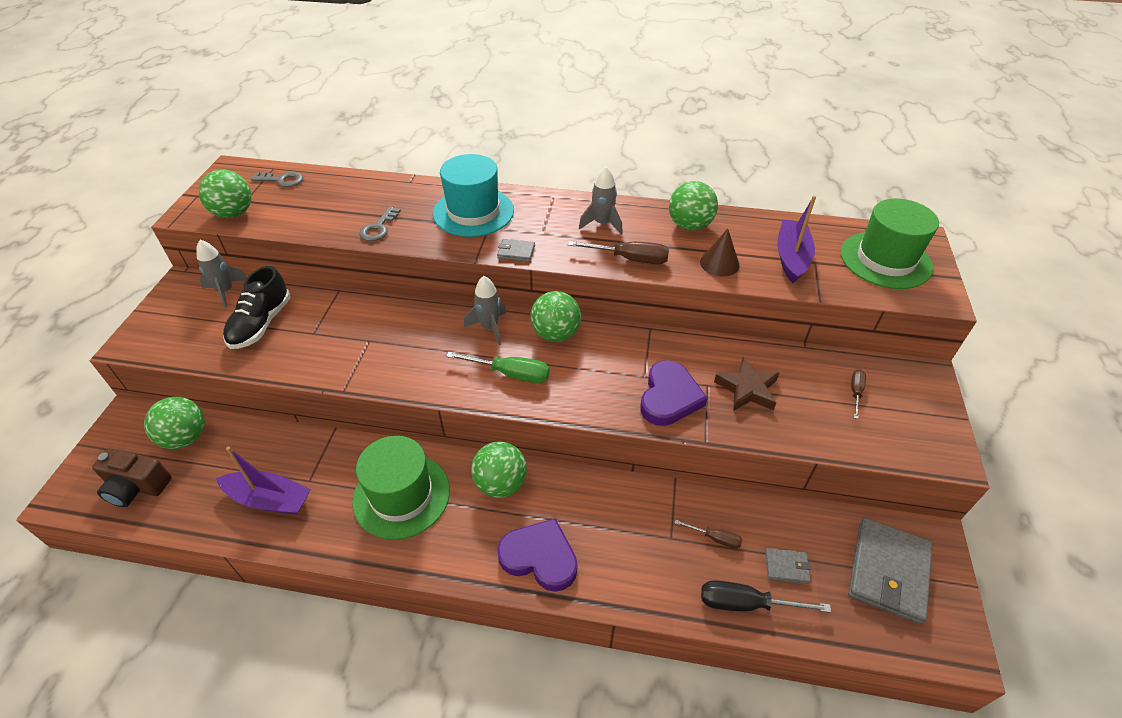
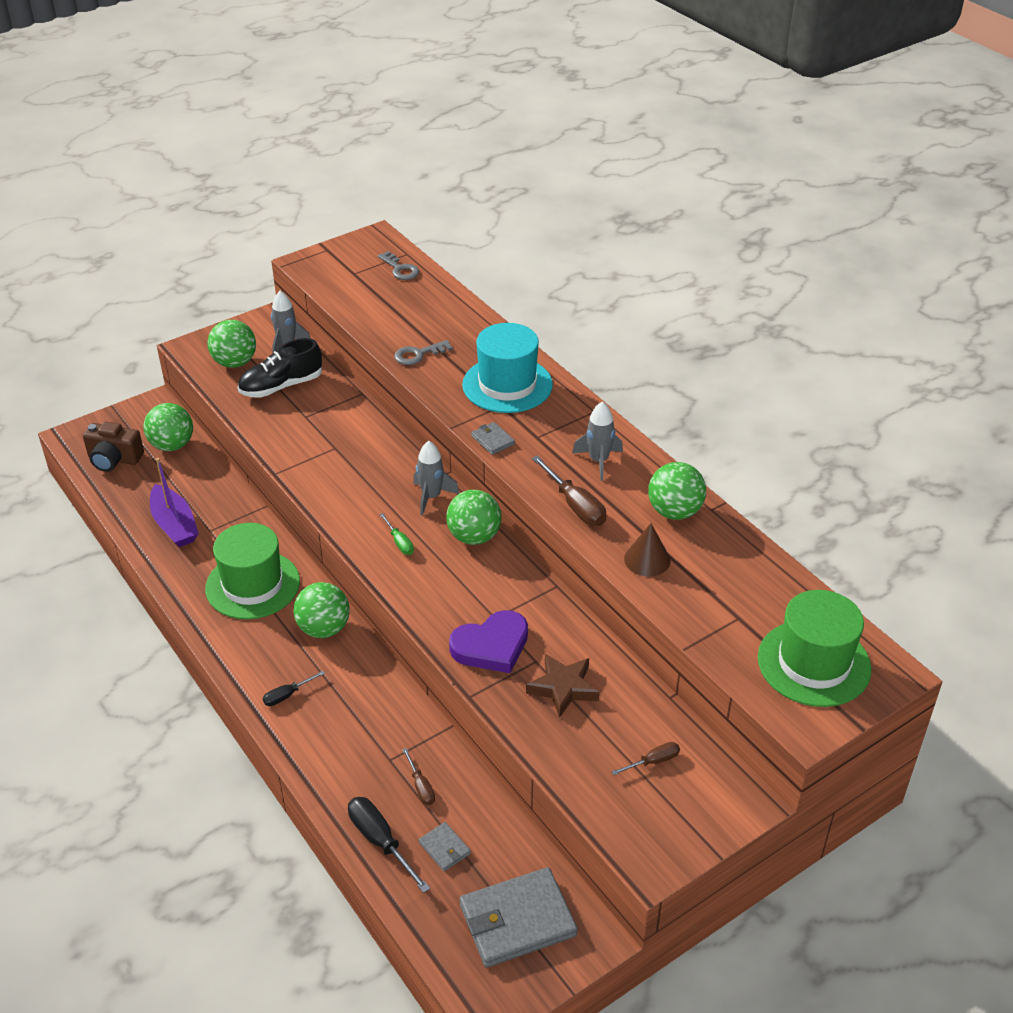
camera: 45 degrees right, 5 degrees down
brown camera [92,449,171,507] -> brown camera turned 45 degrees counterclockwise [83,422,144,472]
green ball [199,169,252,218] -> green ball moved to [207,320,256,368]
green screwdriver [446,352,549,383] -> green screwdriver [379,513,414,555], size x0.58
purple heart [497,518,578,592] -> black screwdriver [263,671,325,706]
purple boat [777,196,816,283] -> none

